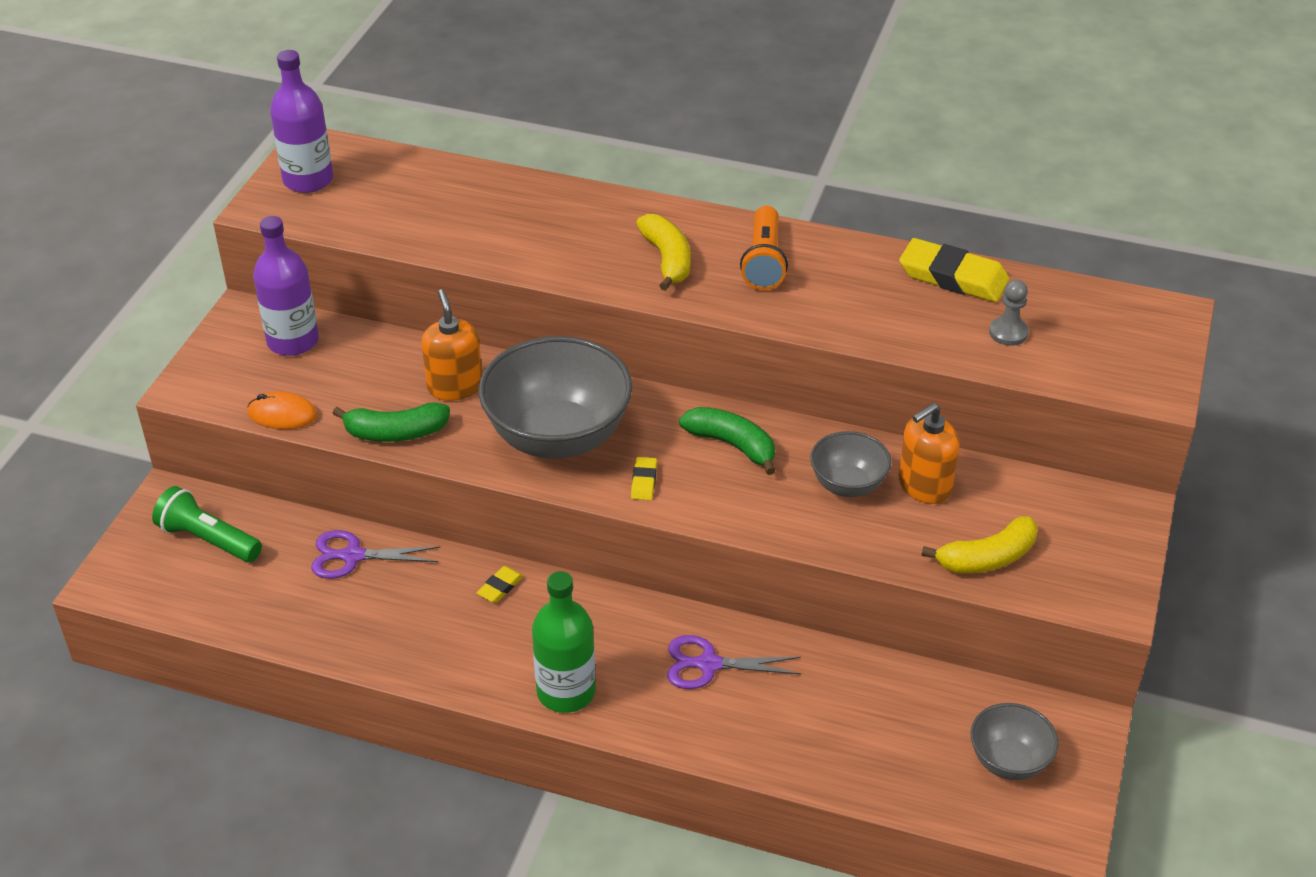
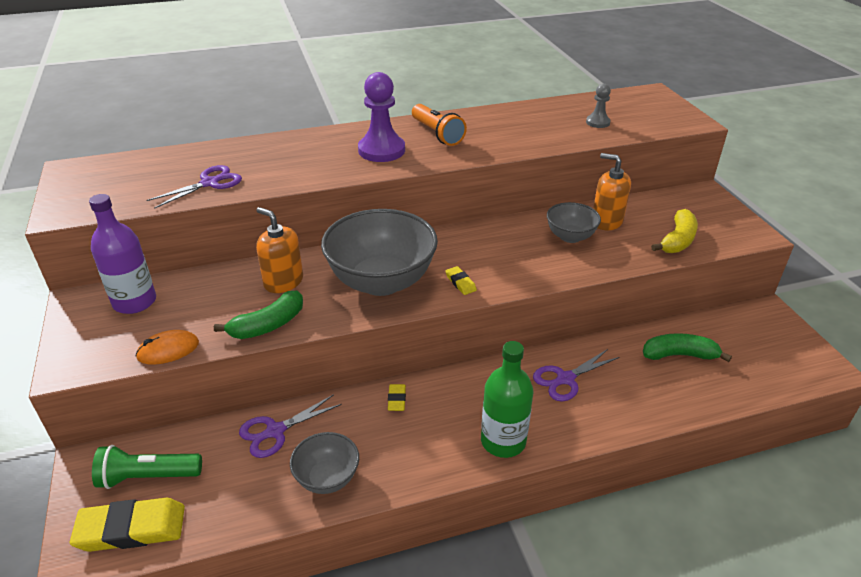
camera: 35 degrees left, 5 degrees down
purple bottle [270,50,333,193] -> none
yellow banana [636,214,691,291] -> purple pawn [358,72,405,162]
green banana [679,407,775,475] -> green banana moved to [643,333,732,362]
orange soap dispenser [898,403,960,504] -> orange soap dispenser turned 105 degrees clockwise [593,153,631,230]
yellow eraser [899,238,1010,302] -> yellow eraser moved to [70,497,185,552]
grey bowl [971,703,1058,780] -> grey bowl moved to [290,432,359,494]
none -> purple scissors [146,165,242,209]

